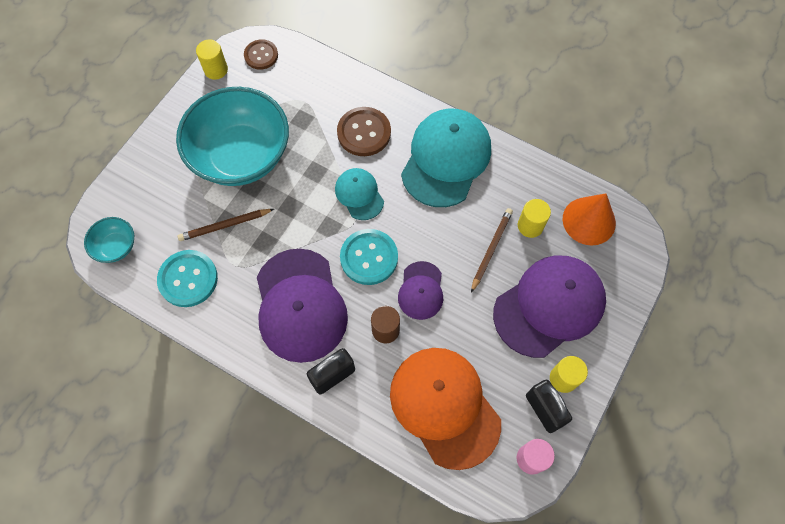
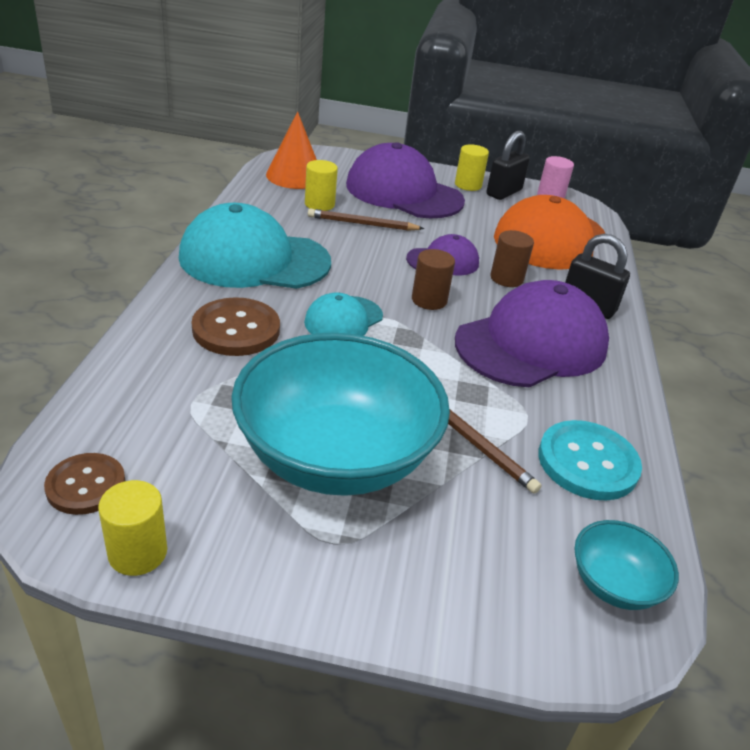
camera: 115 degrees left, 30 degrees down
turquoise button [340,229,398,285] -> brown cylinder [412,249,455,310]

